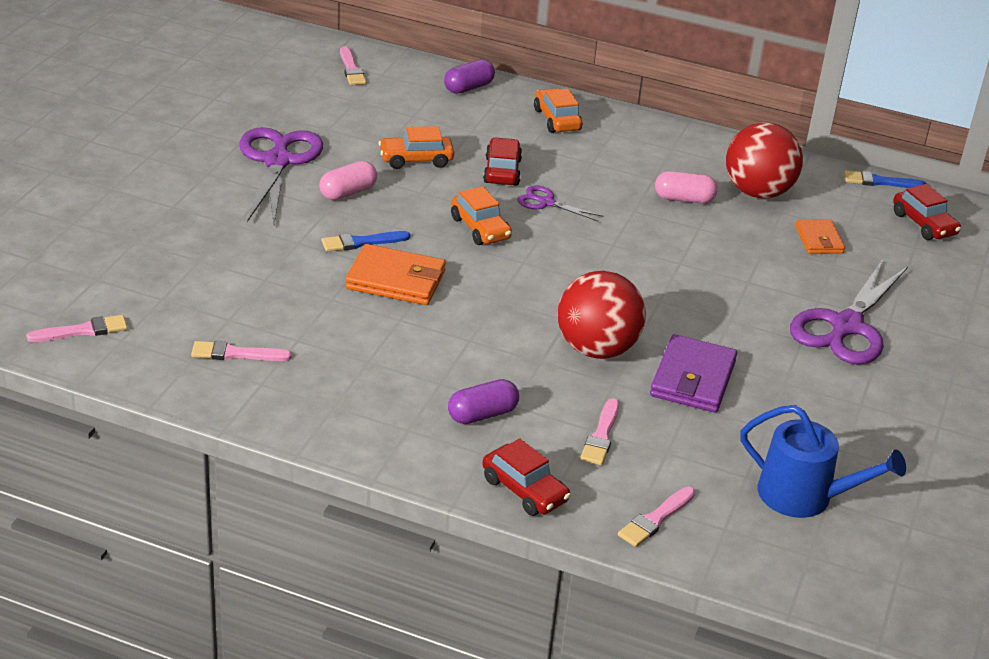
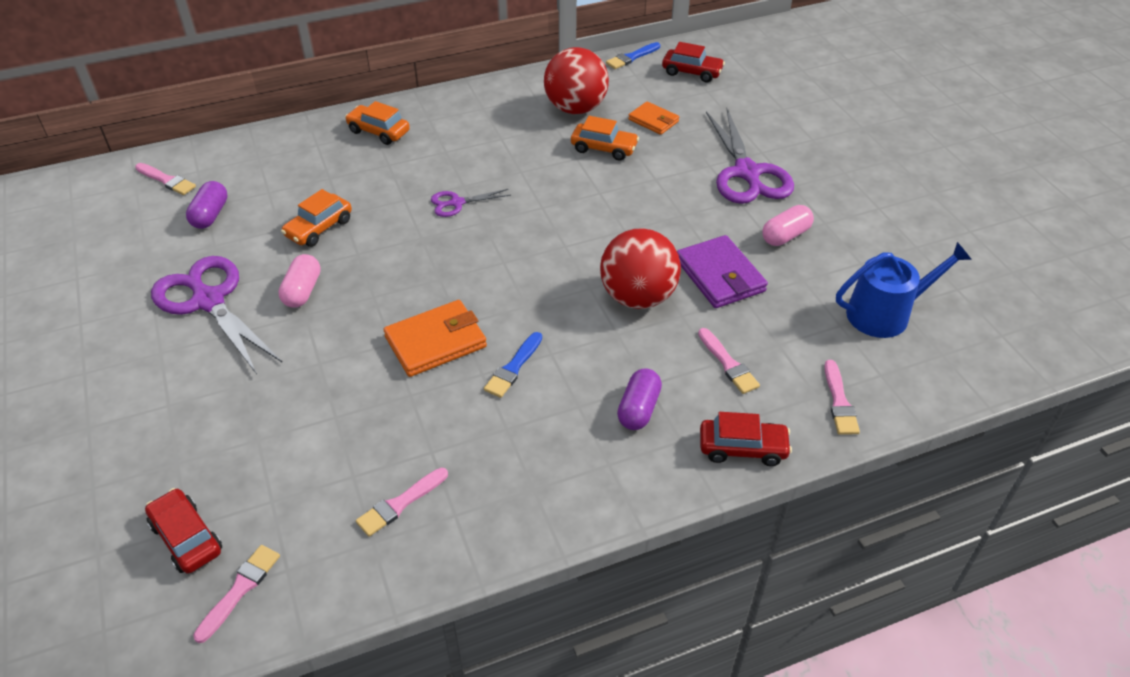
camera: 40 degrees left, 10 degrees up
blue brush [322,231,410,252] -> blue brush moved to [484,332,542,398]
purple capsule [444,59,495,94] -> purple capsule moved to [186,181,228,229]
orange car [451,186,512,245] -> orange car moved to [571,116,639,161]
red car [483,137,522,186] -> red car moved to [145,488,222,574]
pink capsule [655,171,718,203] -> pink capsule moved to [762,205,814,246]

